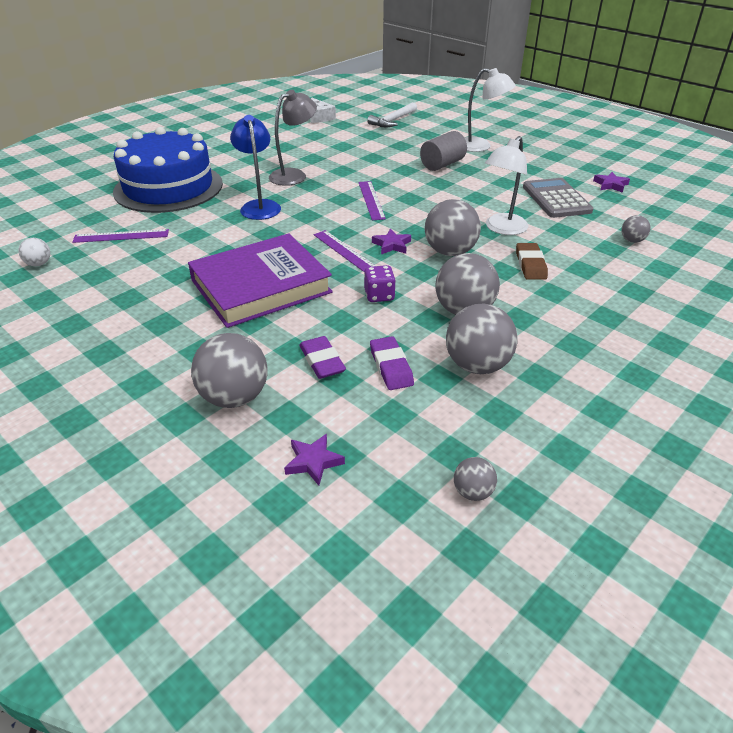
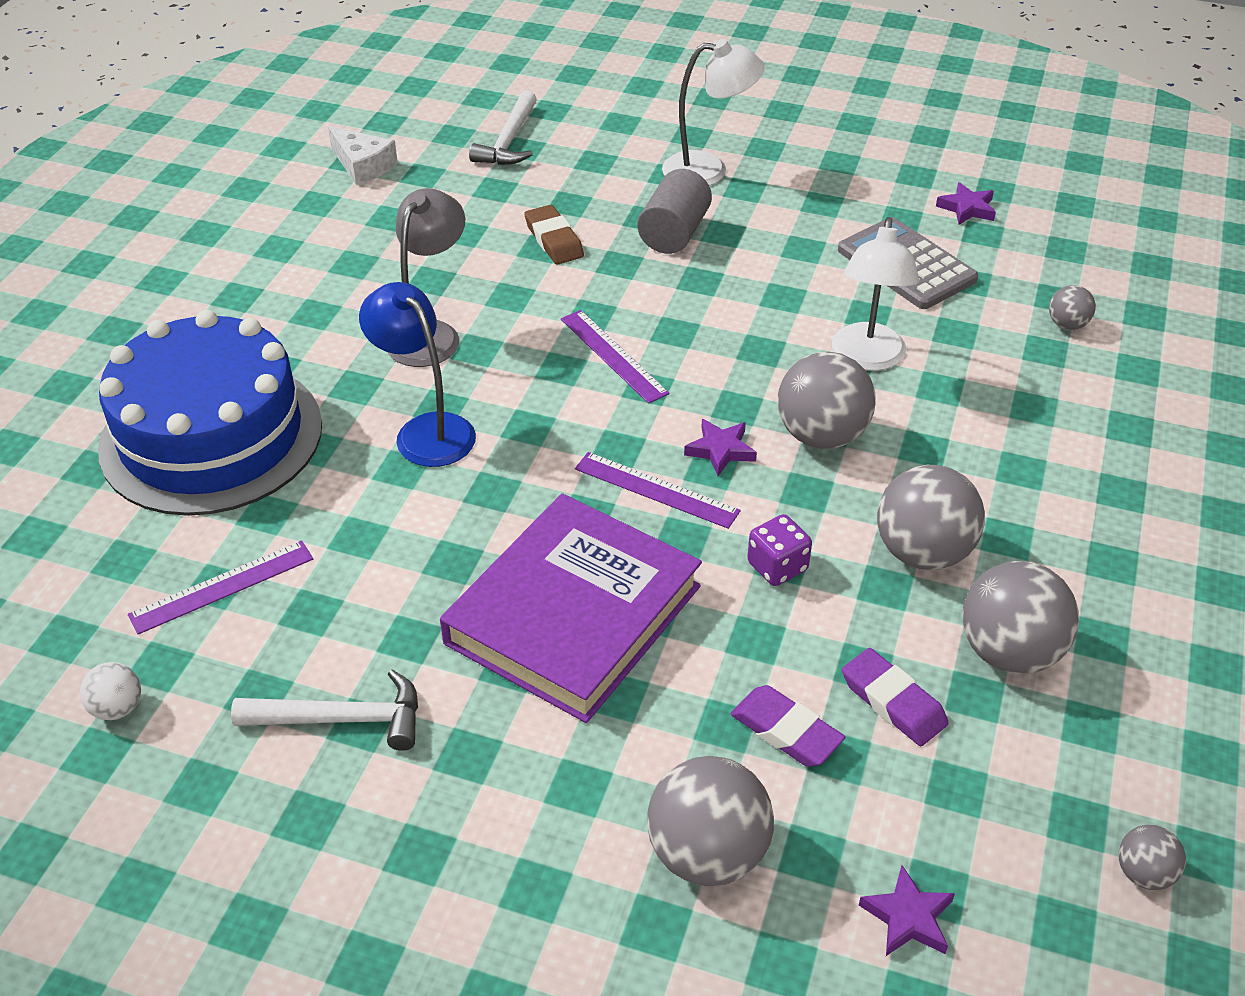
camera: 25 degrees left, 5 degrees up
brown eraser [516,243,548,280] -> brown eraser moved to [524,205,584,264]
none -> white hammer [231,670,418,751]

